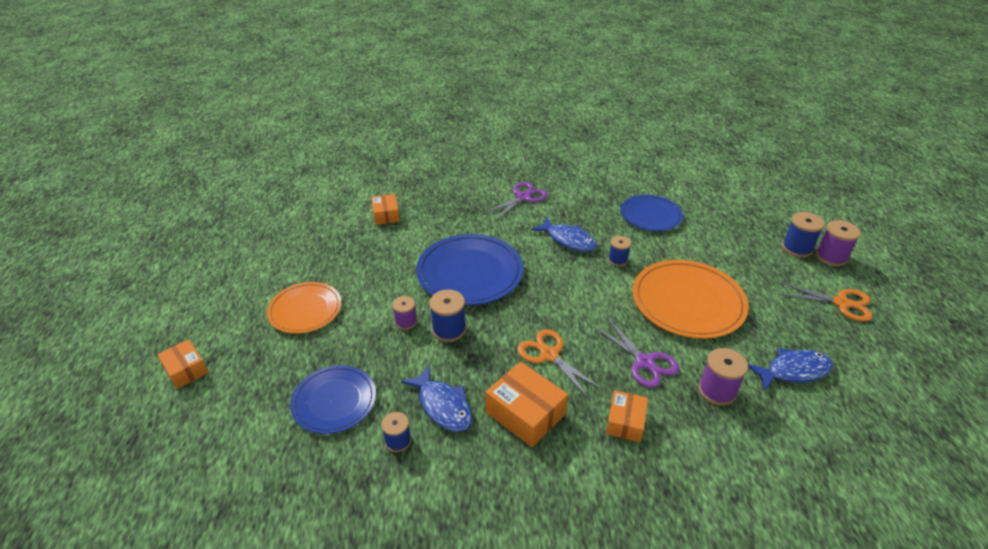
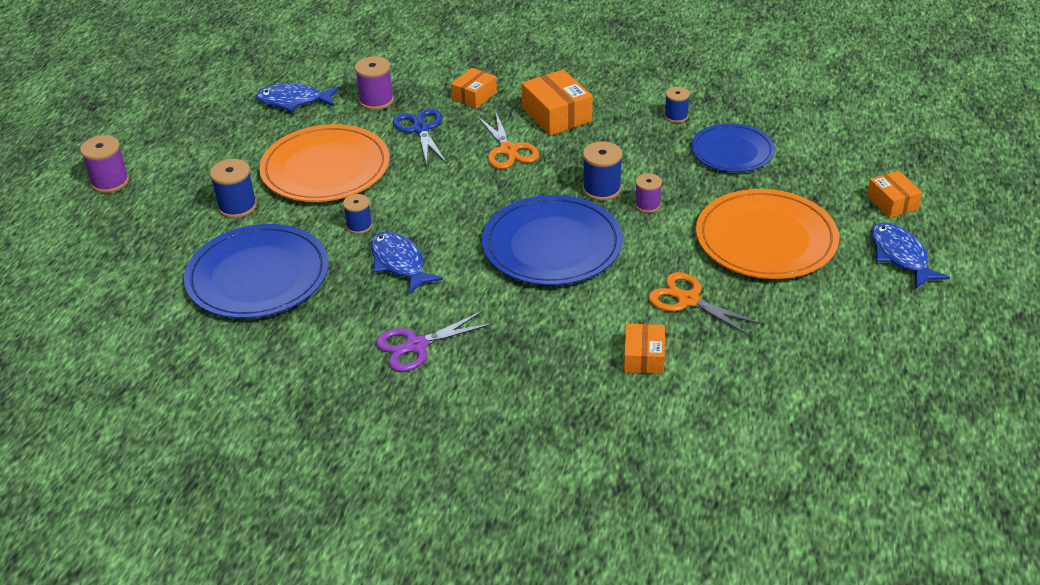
camera: 160 degrees left, 0 degrees up
orange plate [267,282,342,334] -> orange plate [696,189,839,279], size x1.56
blue fish [401,365,473,432] -> blue fish moved to [871,222,950,289]
purple scissors [594,319,679,388] -> blue scissors [393,108,446,165]
blue plate [621,195,683,231] -> blue plate [184,224,329,319], size x1.56
orange scissors [780,282,873,322] -> orange scissors moved to [648,272,762,336]
blue spool [782,212,824,258] -> blue spool moved to [210,159,257,218]

